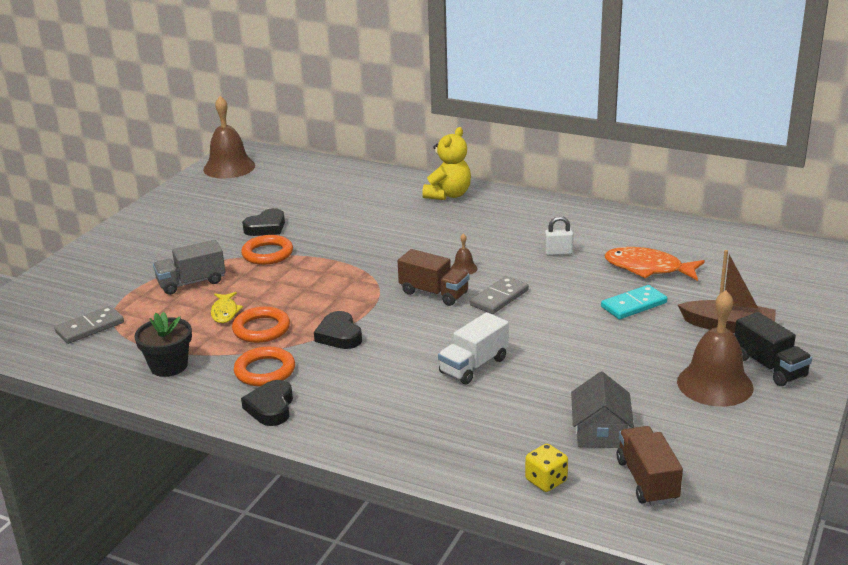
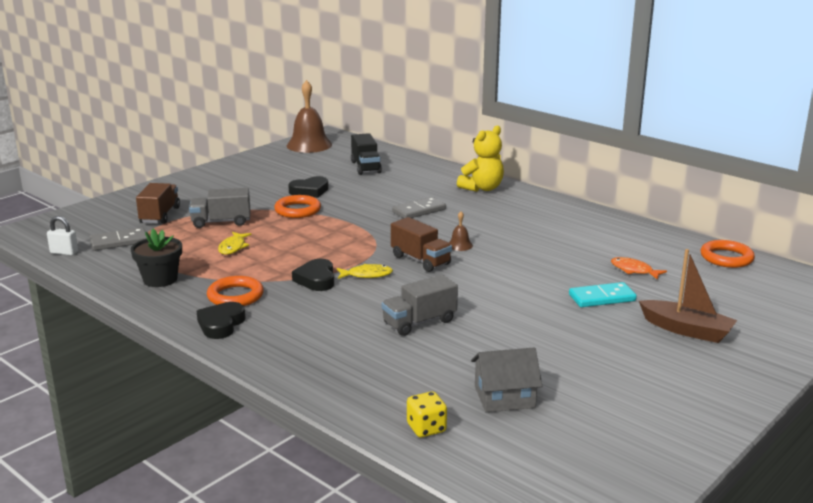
camera: 15 degrees right, 5 degrees down
orange ring [232,307,290,343] -> orange ring moved to [701,240,755,268]
white truck [438,312,509,384] -> grey truck [382,275,458,336]
grey domino [470,276,529,314] -> grey domino moved to [392,197,446,219]
white padlock [545,216,573,255] -> white padlock moved to [47,216,78,256]
grey house [571,372,634,448] -> grey house turned 60 degrees clockwise [471,347,542,412]
orange fish [605,247,705,281] -> orange fish [611,257,667,280], size x0.58
brown truck [616,426,683,505] -> brown truck moved to [136,183,180,224]
brown bell [677,290,753,407] -> none
black truck [735,312,812,386] -> black truck moved to [351,133,382,175]
none -> yellow fish [337,264,393,279]

